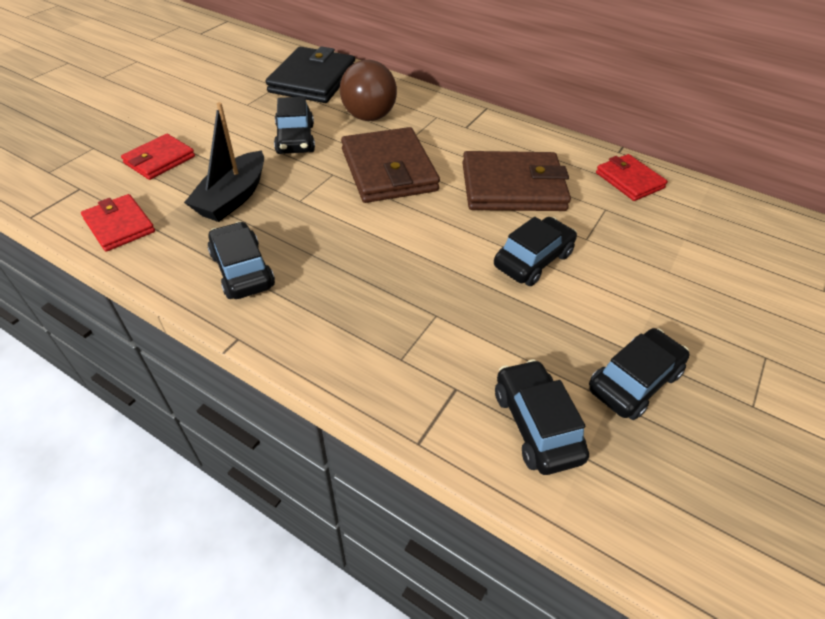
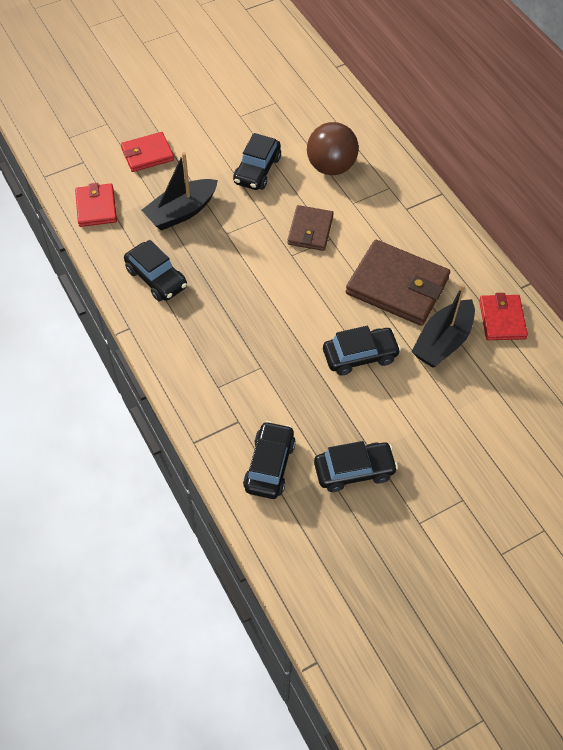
camera: 30 degrees right, 10 degrees up
black car [207,221,275,299] -> black car turned 135 degrees clockwise [124,240,187,302]
black wallet [266,46,355,103] -> none
brown wallet [341,127,440,203] -> brown wallet [287,205,334,251], size x0.58
none -> black boat [412,284,475,368]

